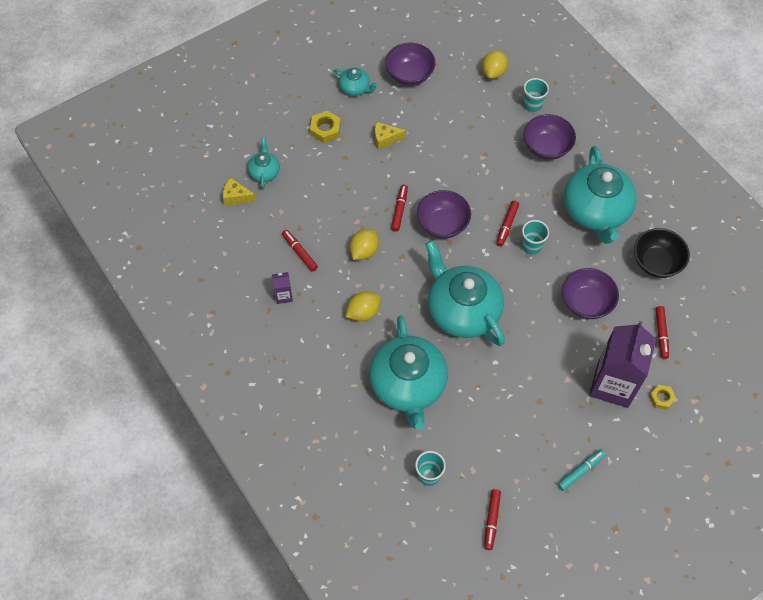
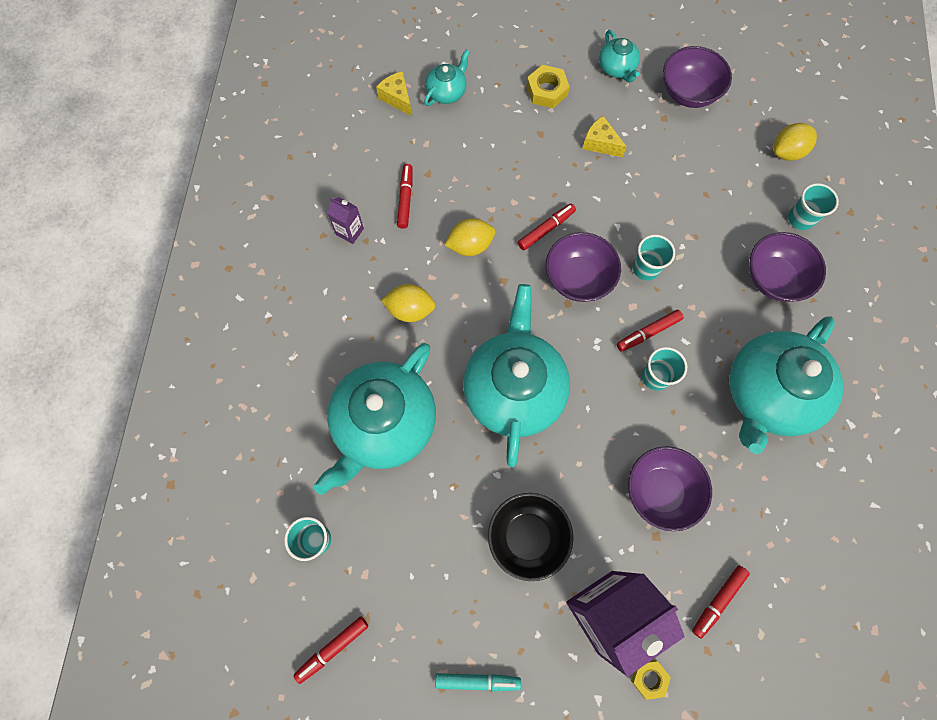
camera: 40 degrees right, 10 degrees up
black bowl [634,228,690,278] -> black bowl moved to [488,493,574,581]
none -> turquoise cup [633,235,675,281]

